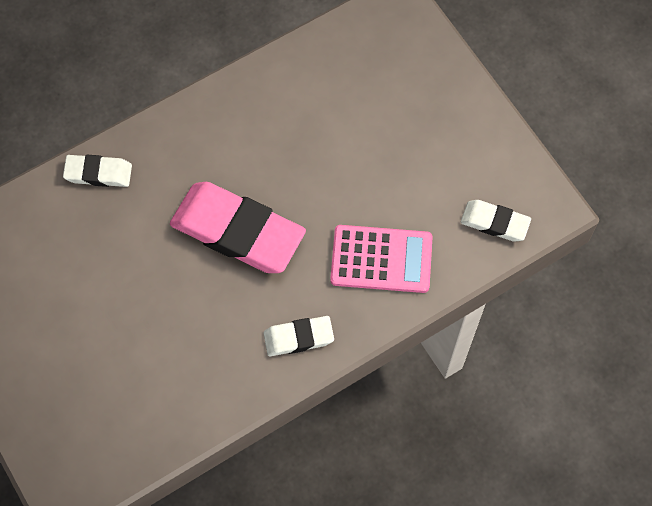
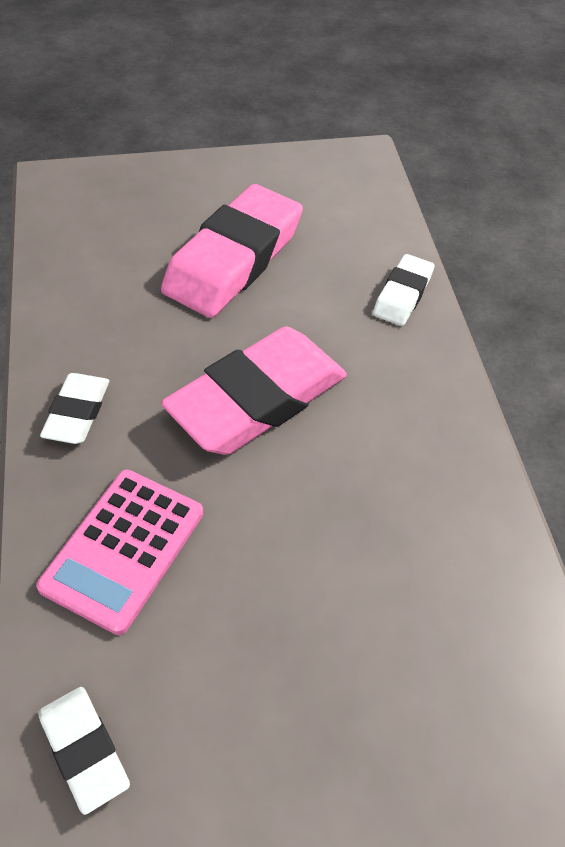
camera: 110 degrees right, 15 degrees down
white eraser [461,200,531,242] -> white eraser turned 75 degrees counterclockwise [38,687,130,815]
none -> pink eraser [161,184,303,318]

